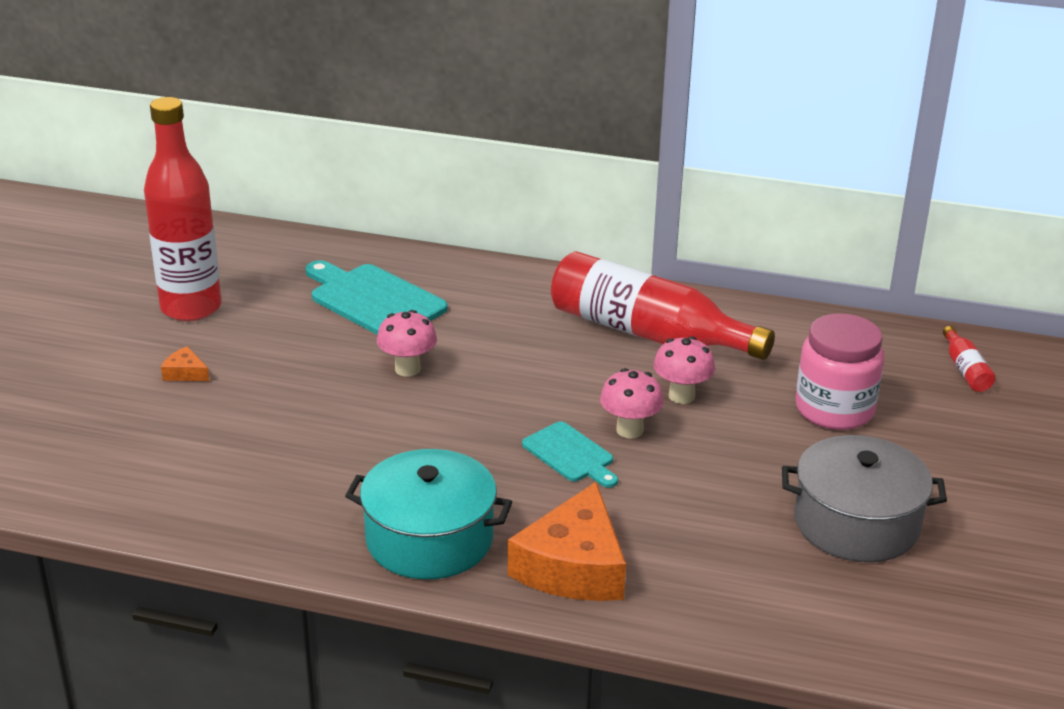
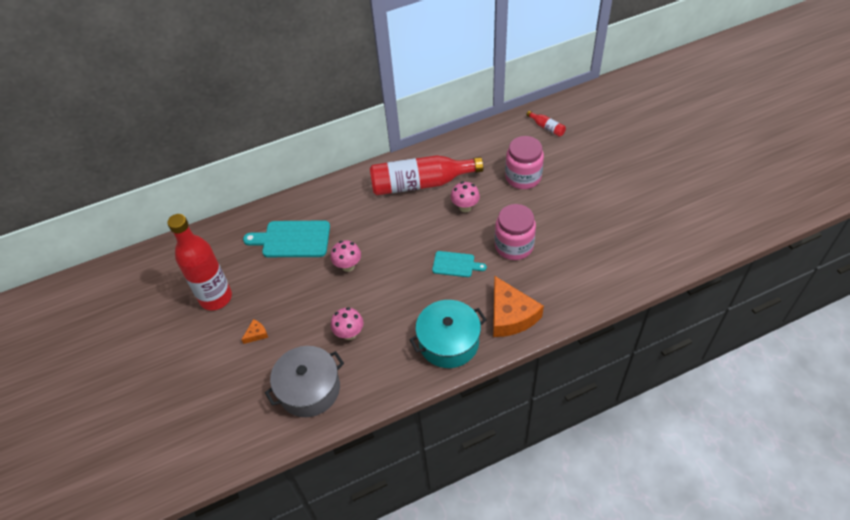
camera: 35 degrees left, 20 degrees up
orange cheese [161,346,209,381] -> orange cheese turned 150 degrees clockwise [241,319,268,344]
pink mushroom [600,368,664,438] -> pink mushroom moved to [331,307,364,340]
grey pot [782,435,947,562] -> grey pot moved to [265,346,344,417]
none -> pink jar [495,204,536,260]

